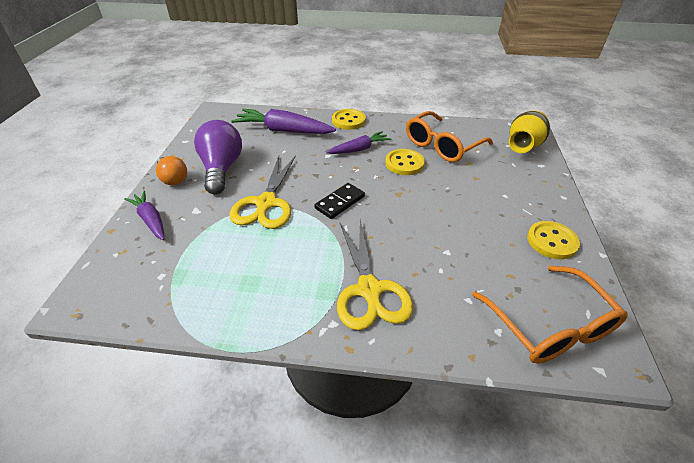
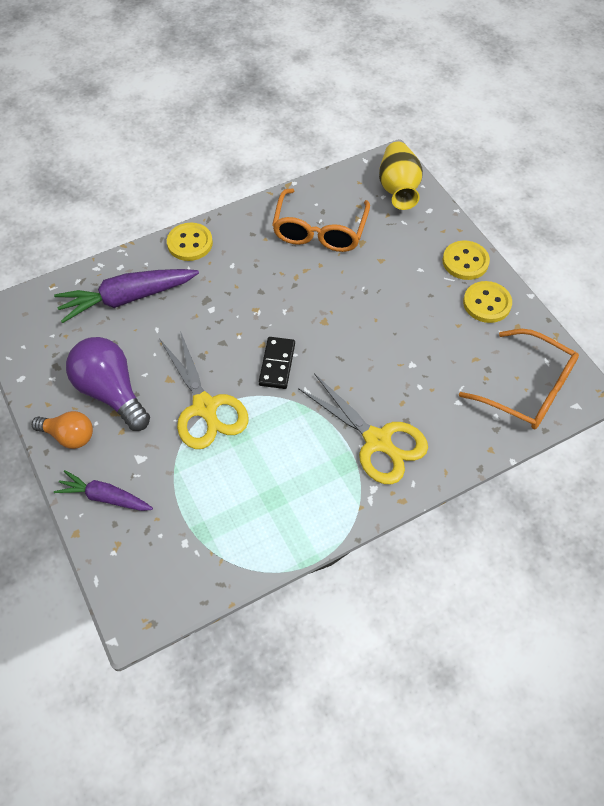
camera: 35 degrees left, 15 degrees up
purple carrot [327,131,391,154] -> none
yellow button [385,149,425,175] -> yellow button moved to [443,240,490,280]

